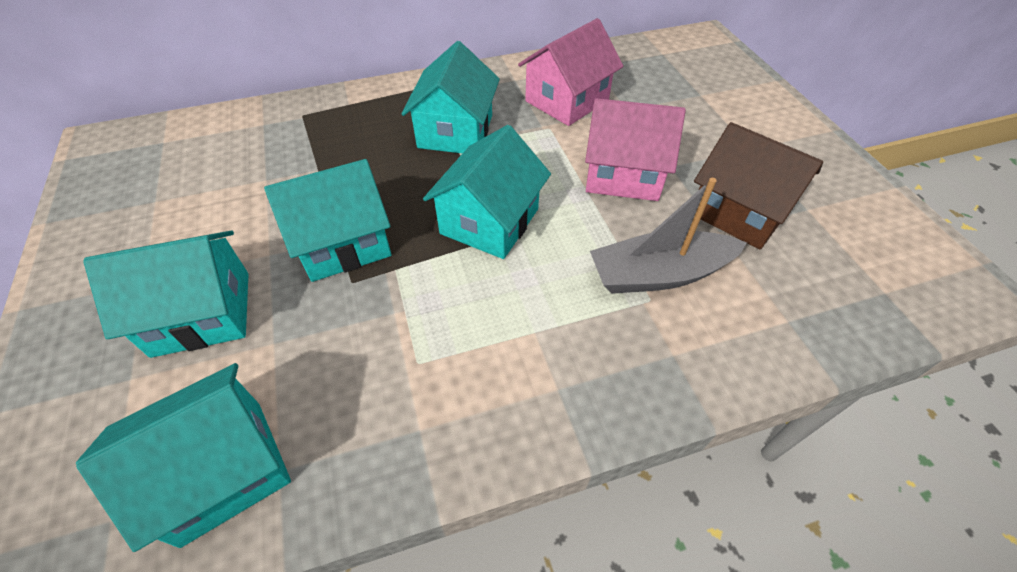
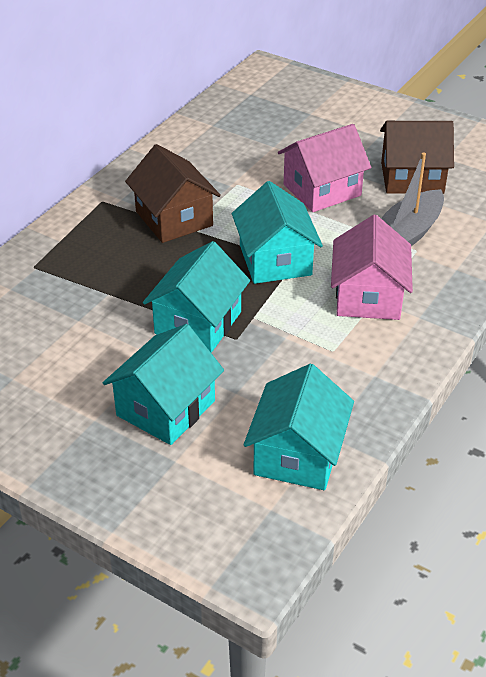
camera: 40 degrees left, 10 degrees down
turquoise house [401,41,500,153] -> brown house [125,144,221,243]
pink house [518,18,624,126] -> pink house moved to [331,215,413,320]

